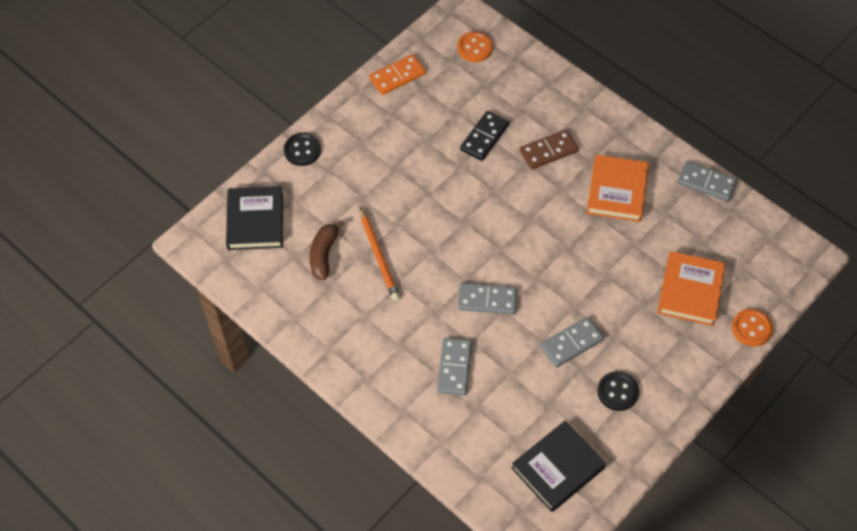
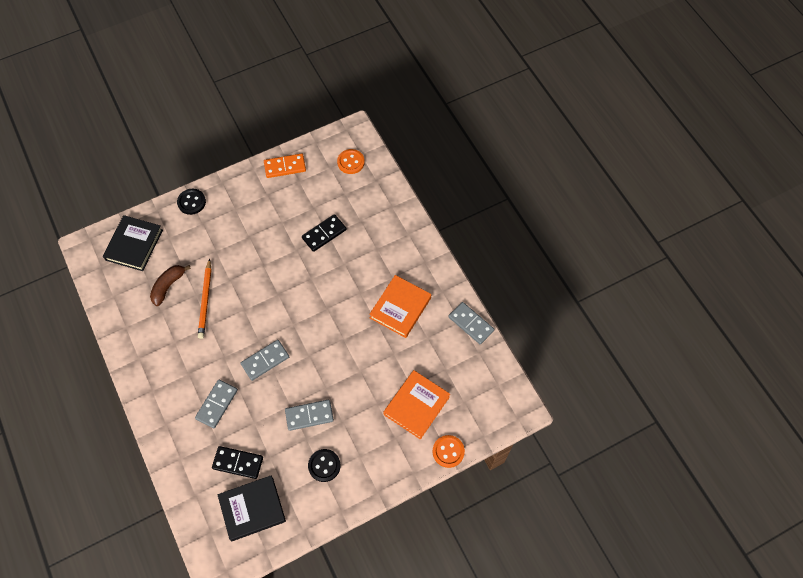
camera: 20 degrees right, 5 degrees up
grey domino [458,283,517,315] -> grey domino turned 60 degrees counterclockwise [241,340,289,381]
brown domino [520,129,579,170] -> none
none -> black domino [212,446,263,479]

